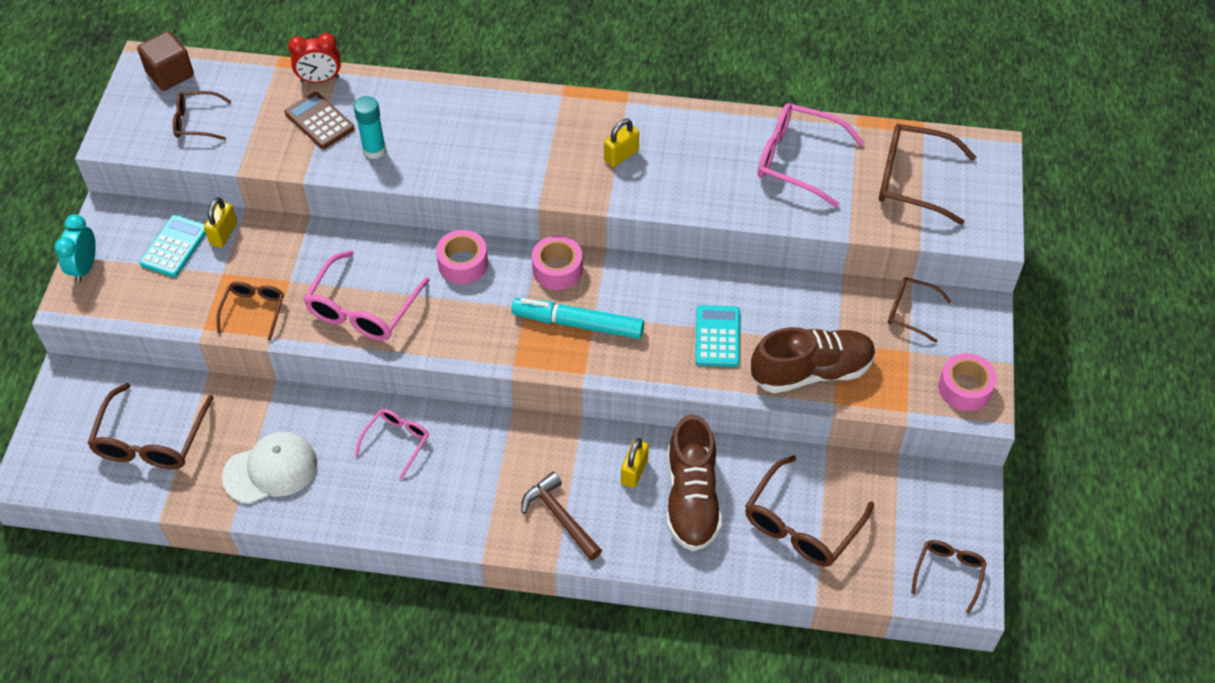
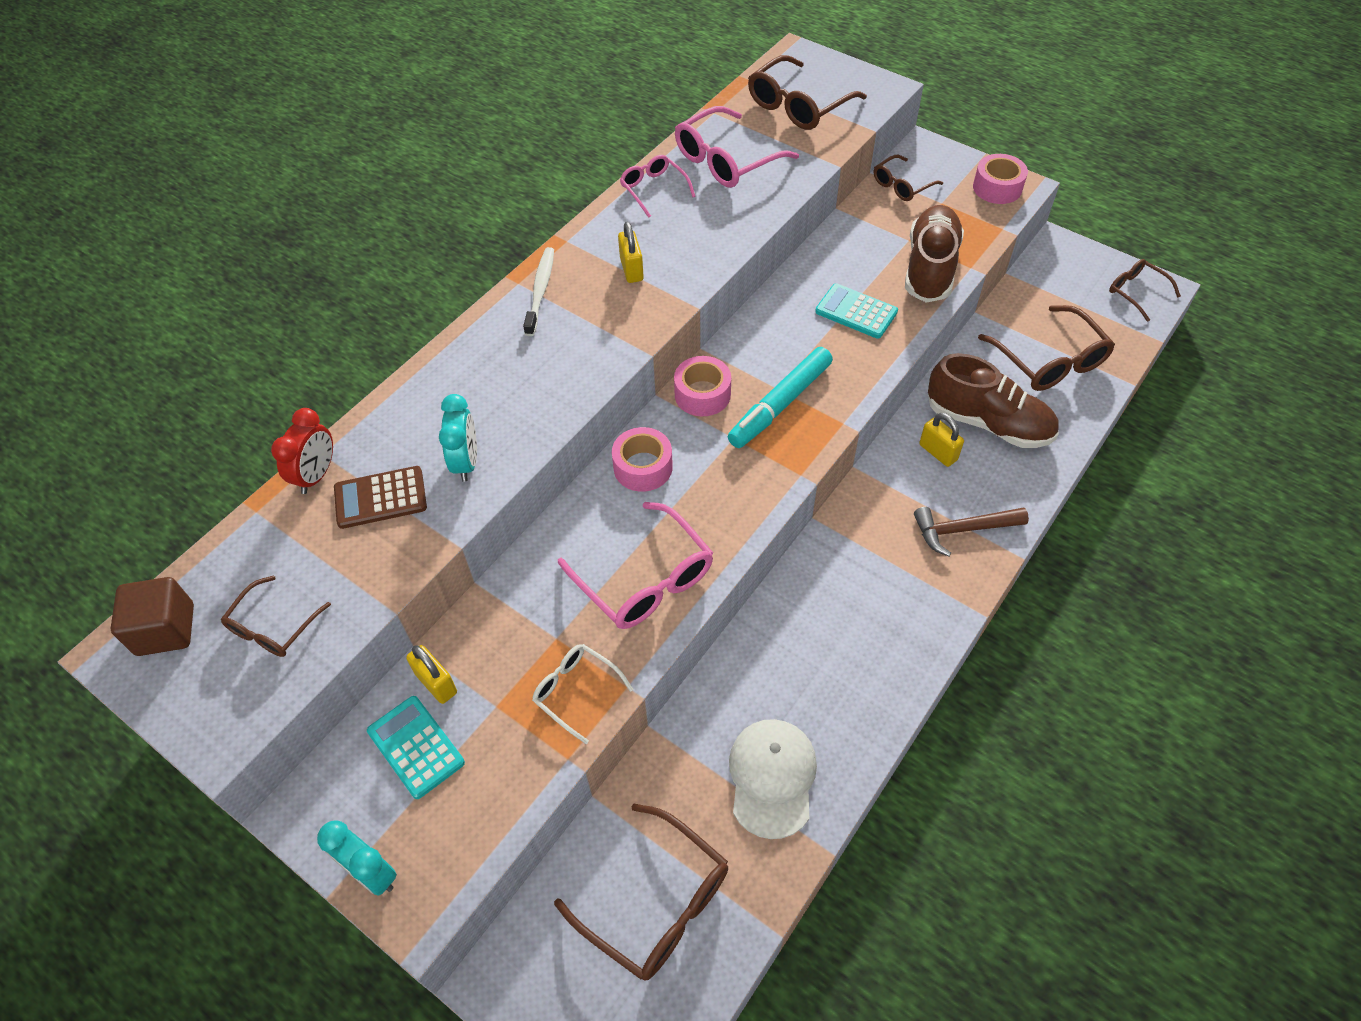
camera: 60 degrees left, 0 degrees up
brown glasses [217,282,284,341] -> white glasses [532,644,633,744]
turquoise glue stick [354,96,386,159] -> turquoise clock [439,394,477,482]
pink glasses [355,409,429,479] -> pink glasses moved to [620,155,696,218]
none -> white toothbrush [523,247,554,336]

